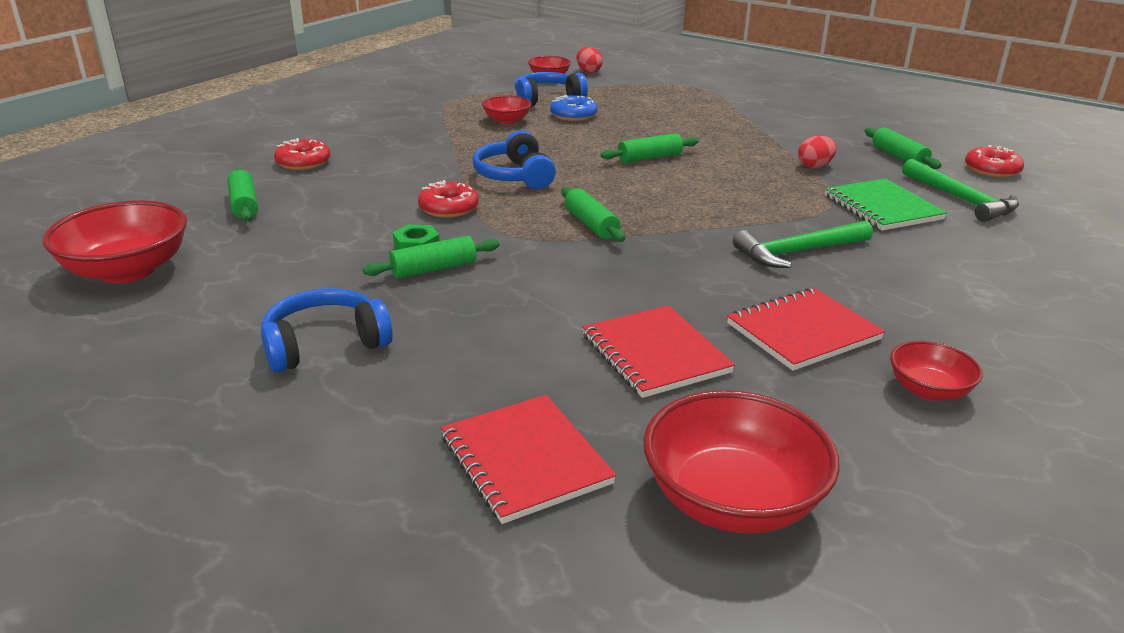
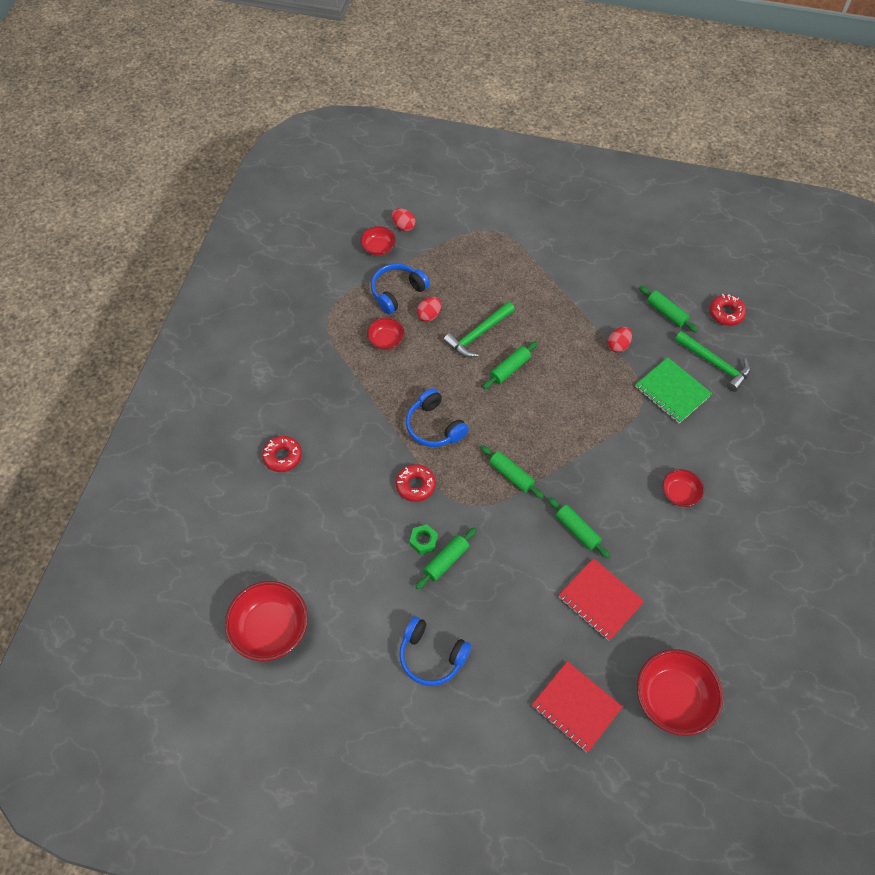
camera: 20 degrees left, 30 degrees up
green rolling pin [227,169,258,221] -> green rolling pin moved to [548,497,610,559]
blue headphones [261,288,393,373] -> blue headphones turned 105 degrees counterclockwise [399,616,472,686]
blue donut [550,95,597,121] -> red egg [417,297,441,322]
red notebook [727,288,885,371] -> none
green hammer [733,221,873,268] -> green hammer moved to [443,302,515,357]
red bowl [890,341,983,401] -> red bowl moved to [663,469,704,507]

